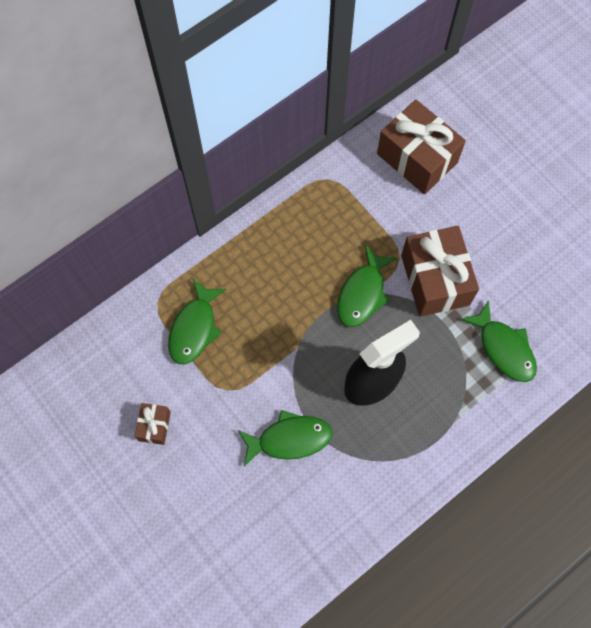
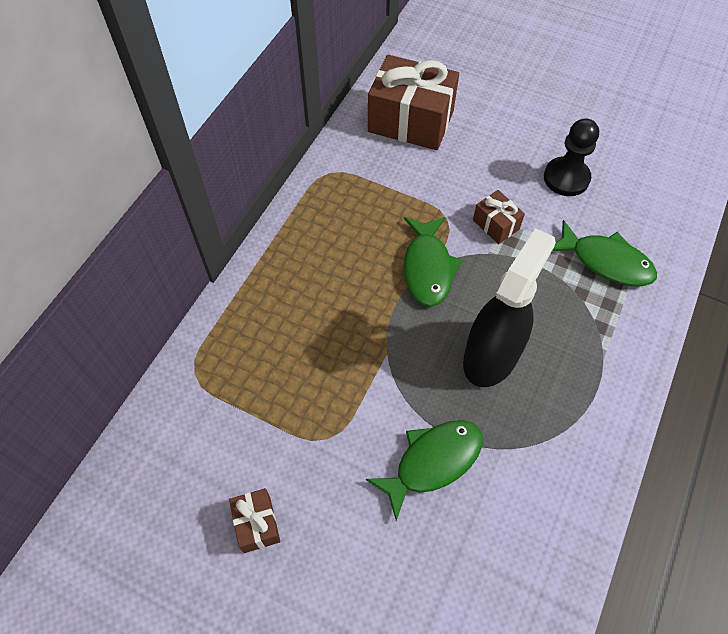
camera: 25 degrees left, 10 degrees down
green fish [168,279,226,364] -> none
brown gift [401,226,479,317] -> brown gift [473,190,525,244], size x0.47
none -> black pawn [544,118,599,196]

